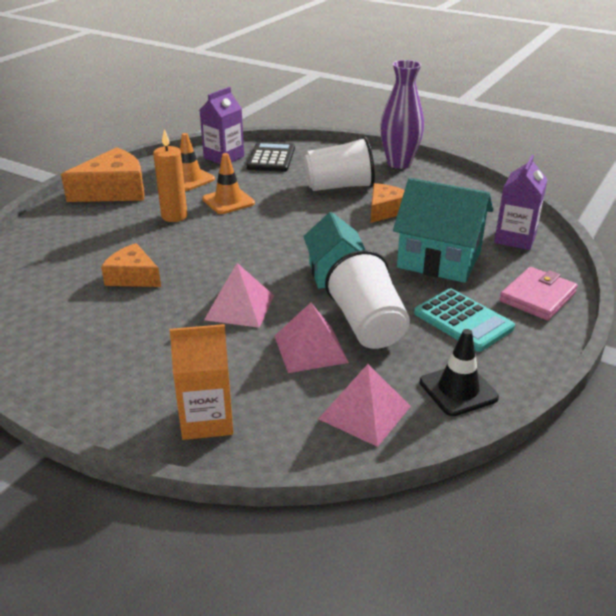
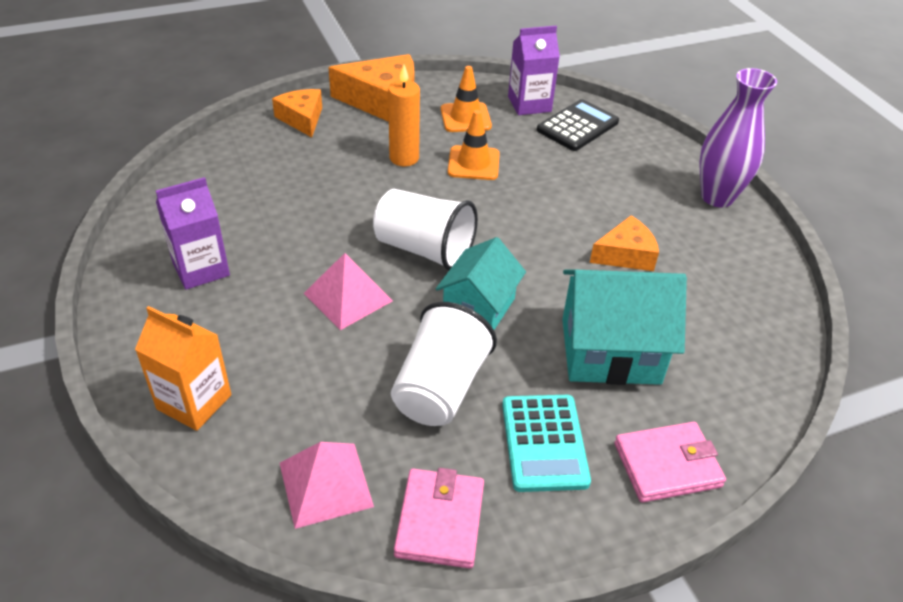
camera: 35 degrees right, 10 degrees up
orange cheese [101,243,161,287] -> orange cheese moved to [272,89,322,137]
pink pyramid [275,303,349,373] -> none
white cup [304,136,375,191] -> white cup moved to [373,189,478,271]
turquoise house [393,178,493,283] -> turquoise house turned 60 degrees counterclockwise [562,270,687,385]
black traffic cone [420,329,499,416] -> pink wallet [394,468,484,569]
purple carton [494,155,548,250] -> purple carton moved to [156,177,230,290]

